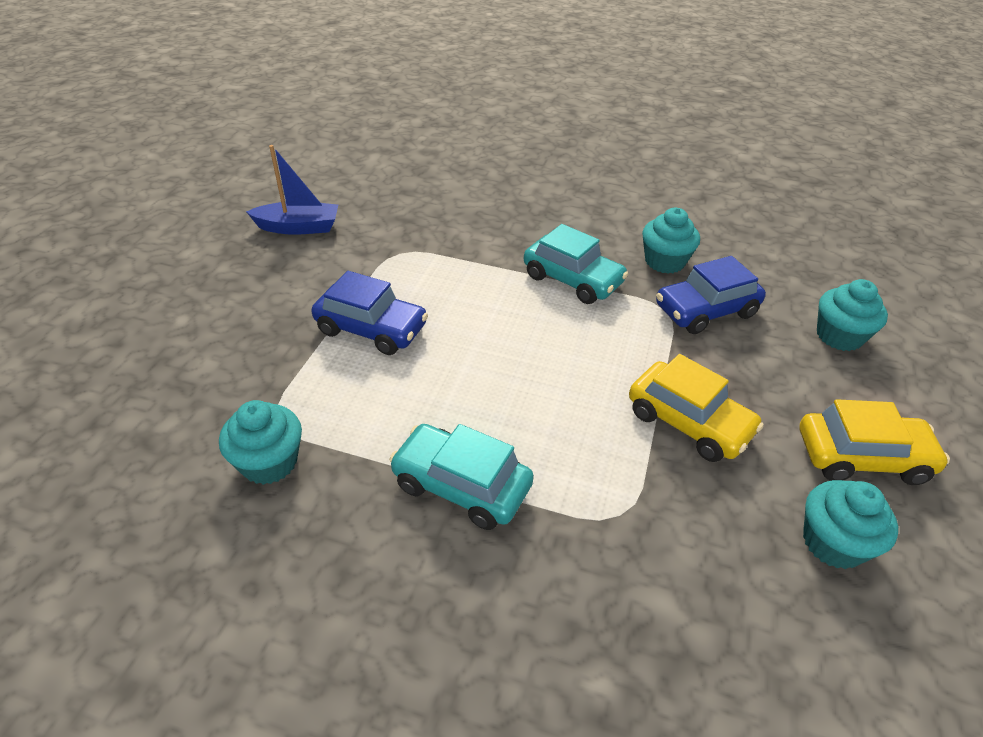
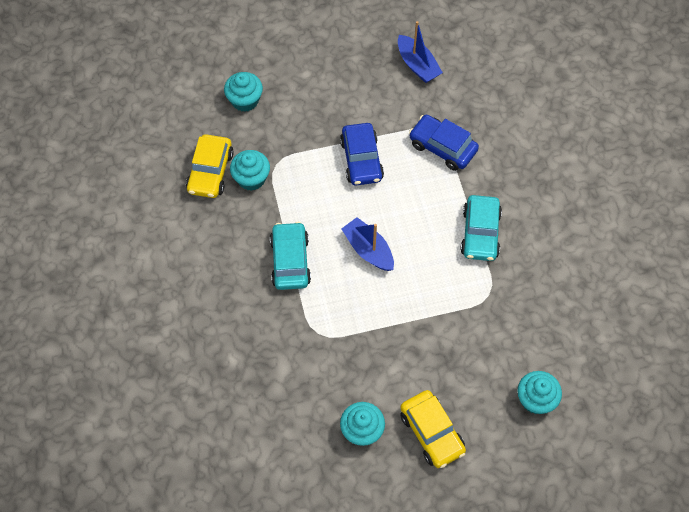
camera: 60 degrees right, 20 degrees up
yellow car [629,354,764,462] -> yellow car moved to [186,134,234,198]
turquoise cupcake [642,208,700,273] -> turquoise cupcake moved to [224,72,263,112]
blue car [656,256,766,334] -> blue car moved to [409,115,479,171]
none -> blue boat [342,217,394,271]

